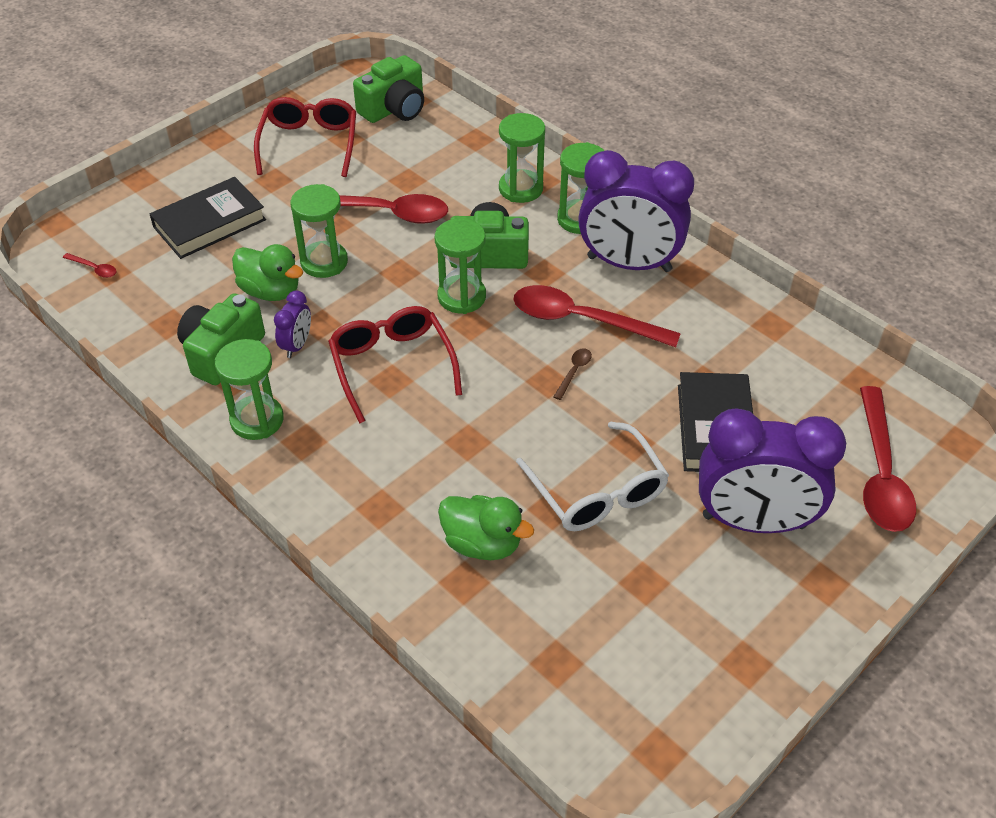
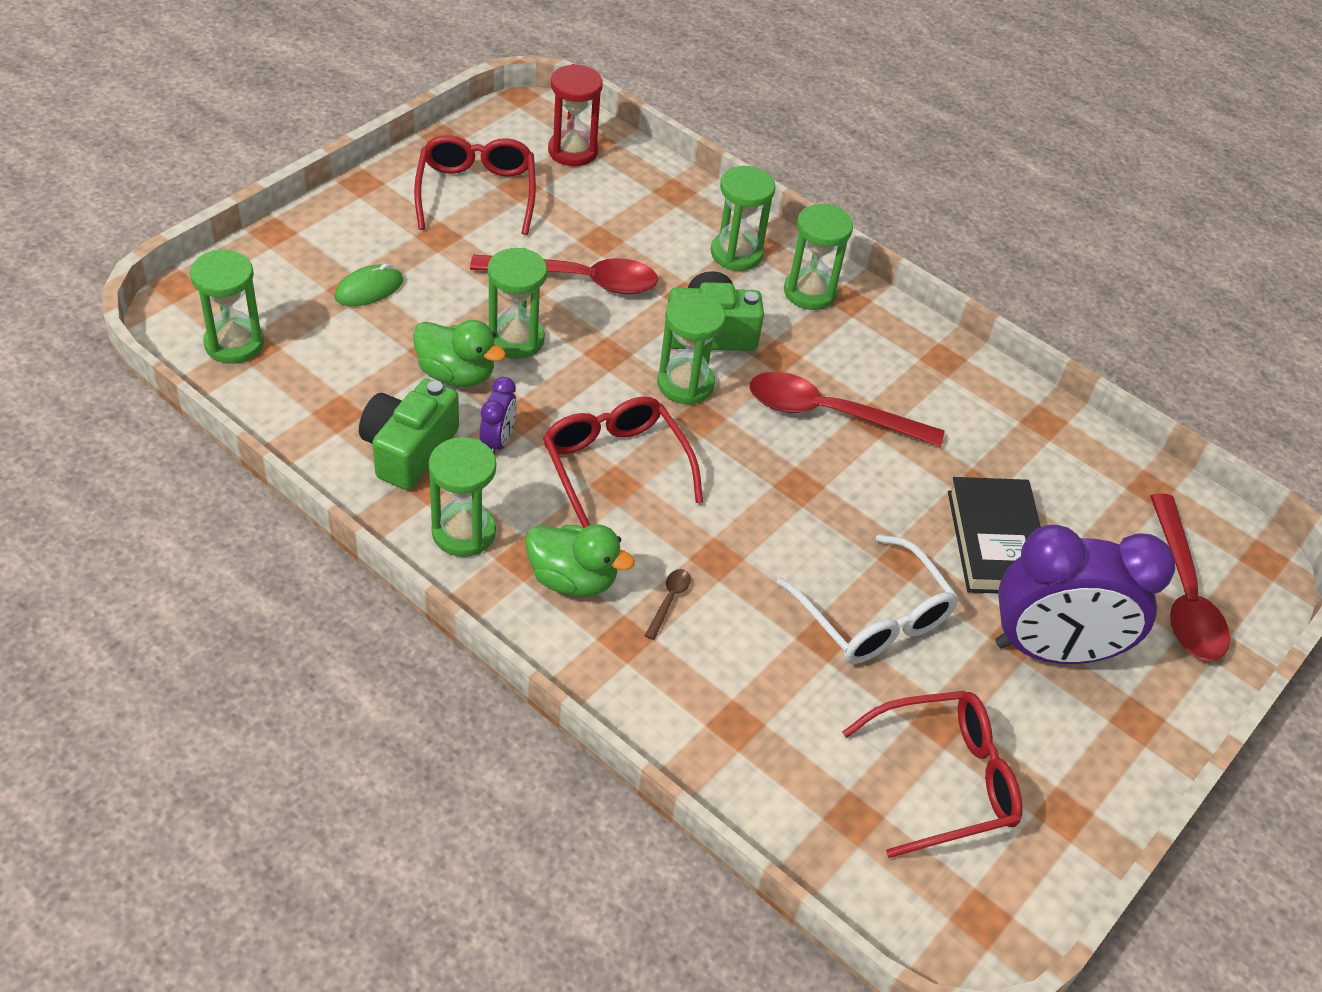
camera: 10 degrees left, 0 degrees up
red spoon [63,253,116,278] -> green hourglass [190,250,264,364]
black book [150,177,266,259] -> green mouse [335,264,403,306]
green camera [353,55,424,123] -> red hourglass [548,64,603,166]
green duck [438,495,534,560] -> green duck moved to [525,524,635,596]
brown spoon [553,348,592,400] -> brown spoon moved to [645,569,691,640]
purple clock [578,150,694,272] -> none
none -> red glasses [842,691,1023,858]

